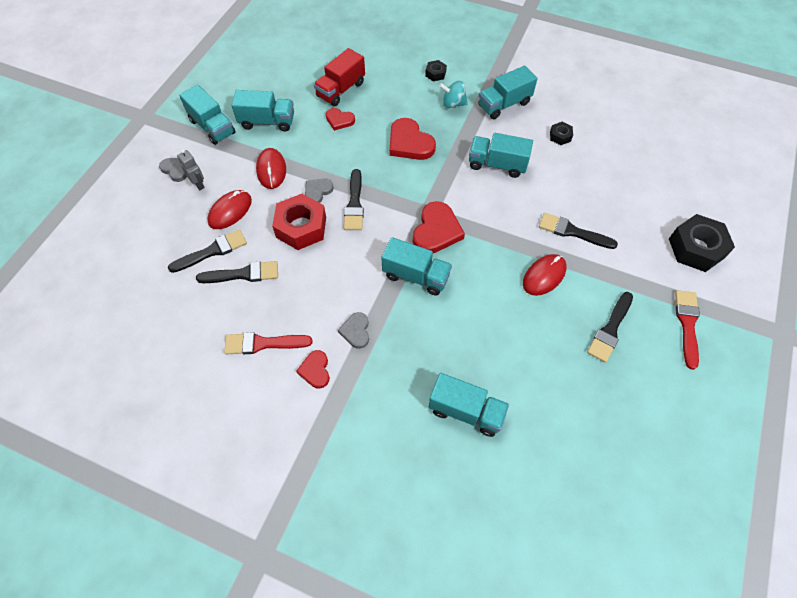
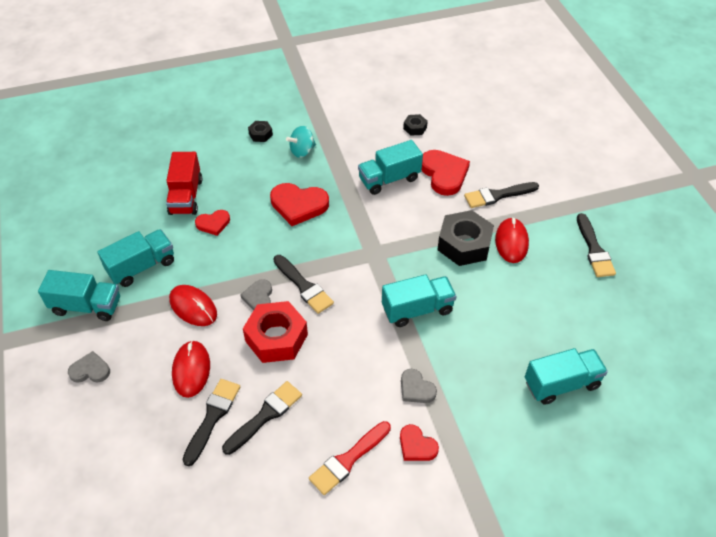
camera: 40 degrees left, 10 degrees down
grey robot [177,149,205,190] -> none
red heart [413,201,465,253] -> red heart moved to [422,150,470,196]
turquoise truck [478,66,538,119] -> none
black nut [669,214,735,272] -> black nut moved to [437,210,494,266]
red brush [675,290,700,370] -> none

